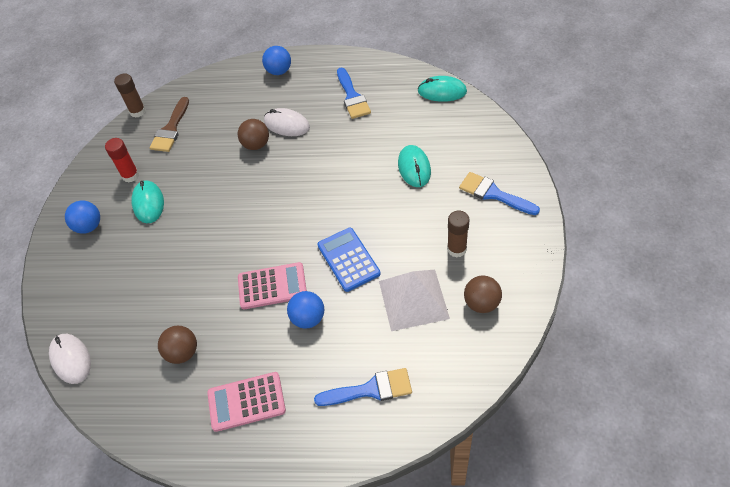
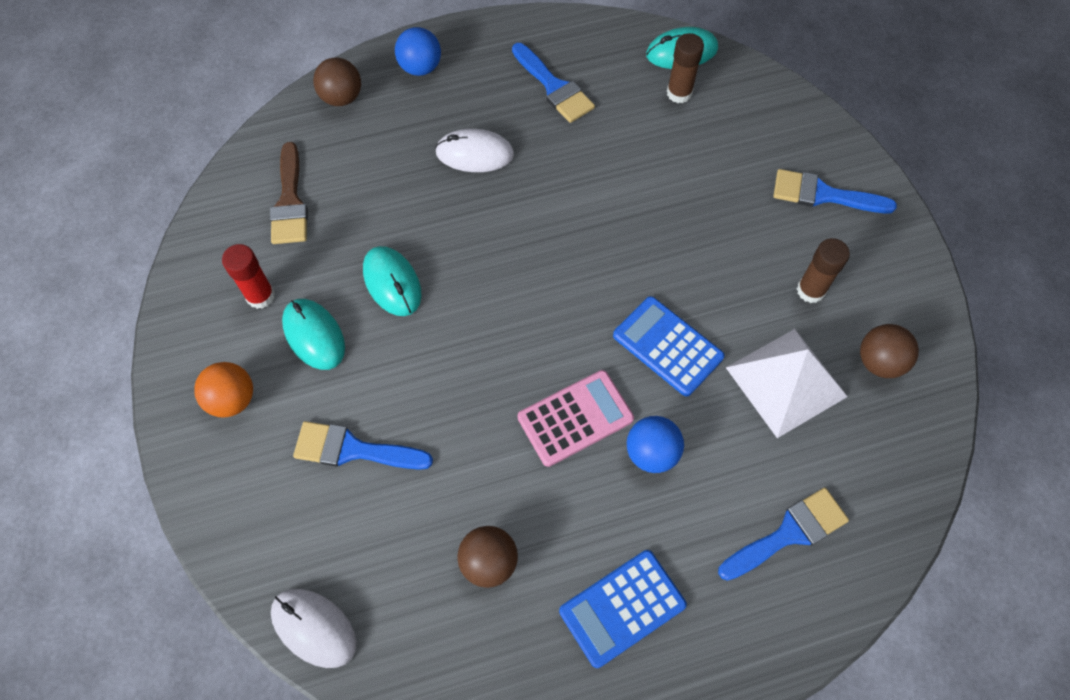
camera: 25 degrees left, 10 degrees up
blue ball [65,201,100,234] -> orange ball [194,362,253,417]
brown glue stick [114,73,146,118] -> brown glue stick moved to [667,33,704,103]
pink calculator [207,372,286,432] -> blue calculator [559,550,687,668]
brown ball [238,119,269,150] -> brown ball moved to [313,58,361,106]
turquoise mouse [398,145,431,187] -> turquoise mouse moved to [363,246,422,316]
none -> blue brush [293,421,433,470]

